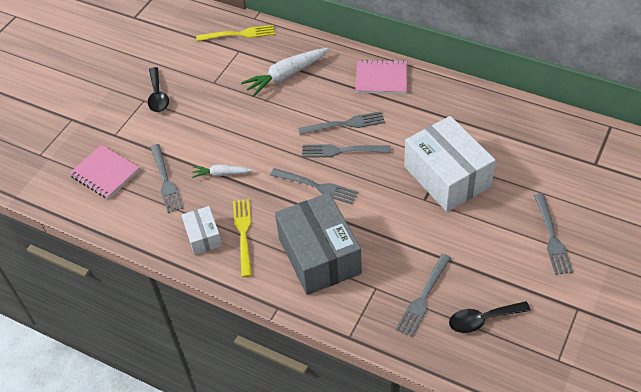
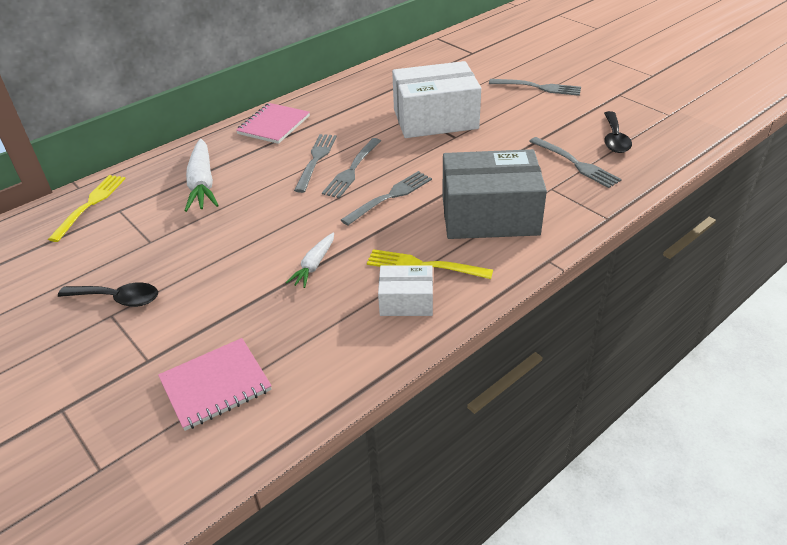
camera: 70 degrees left, 10 degrees down
grey fork [150,144,183,213] -> none

